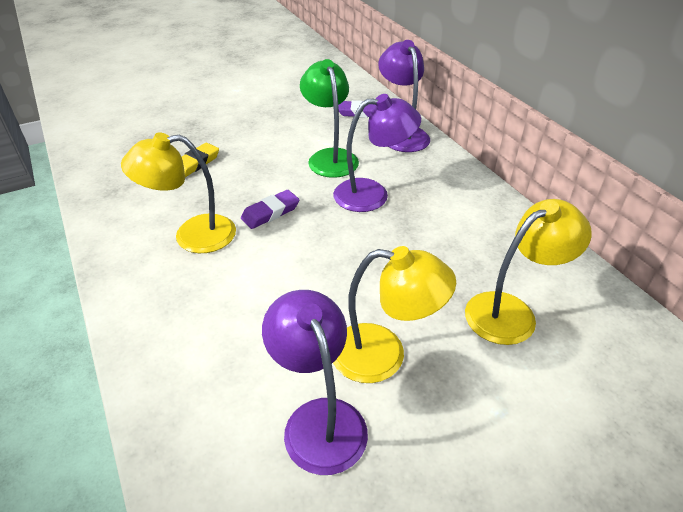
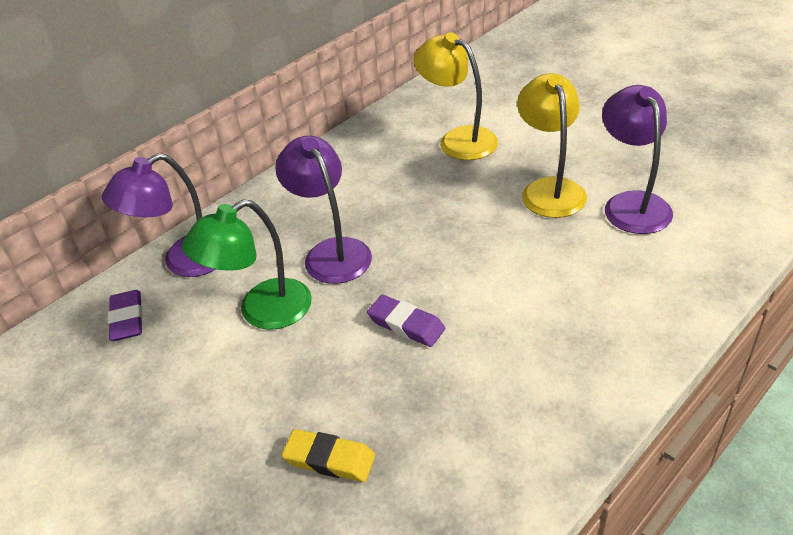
camera: 105 degrees left, 0 degrees up
yellow lamp [121,132,236,253] -> none
purple lamp [262,290,368,475] -> purple lamp turned 120 degrees clockwise [602,85,673,234]

